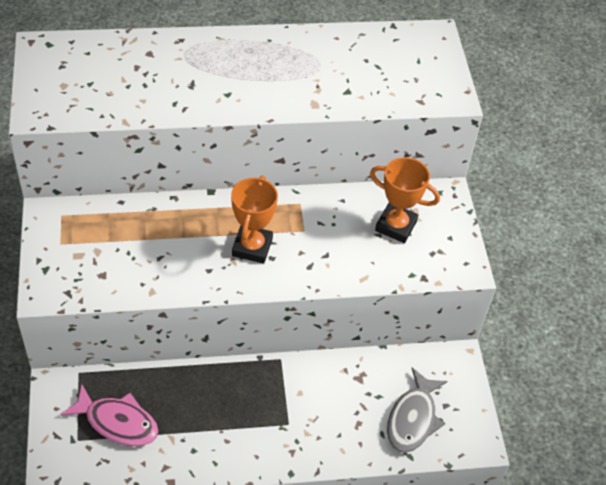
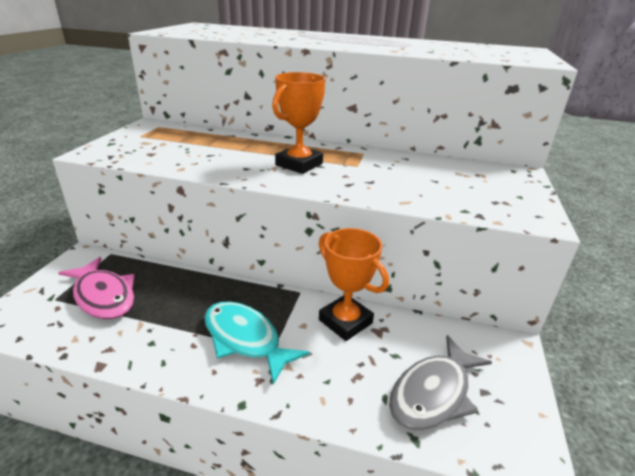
camera: 25 degrees right, 20 degrees down
orange trophy [370,157,440,243] -> orange trophy moved to [319,228,389,341]
none -> turquoise fish [204,301,310,384]

